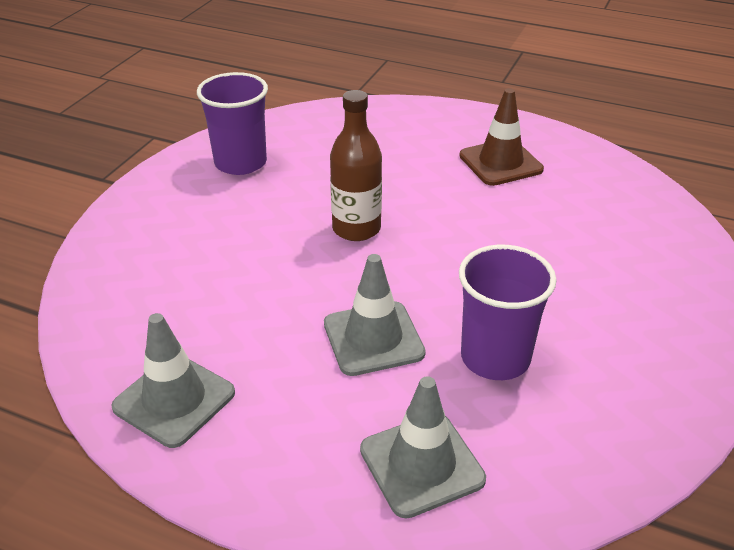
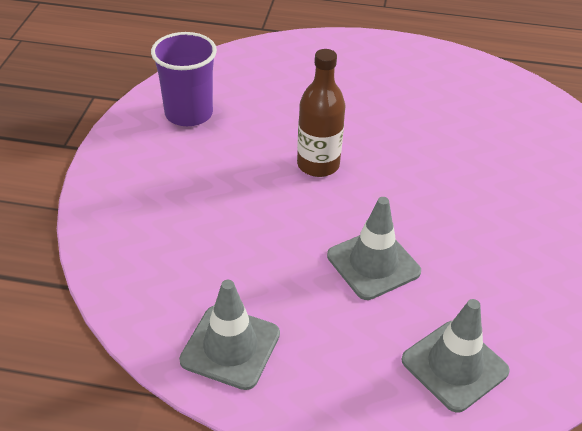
camera: 15 degrees left, 5 degrees up
brown traffic cone [459,88,544,186] -> none
purple cup [459,245,557,380] -> none

